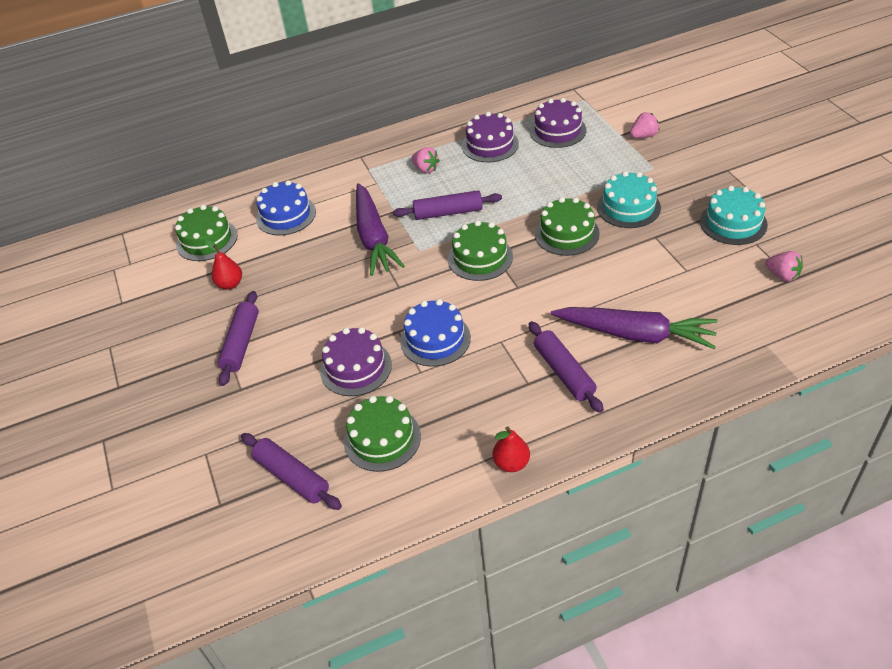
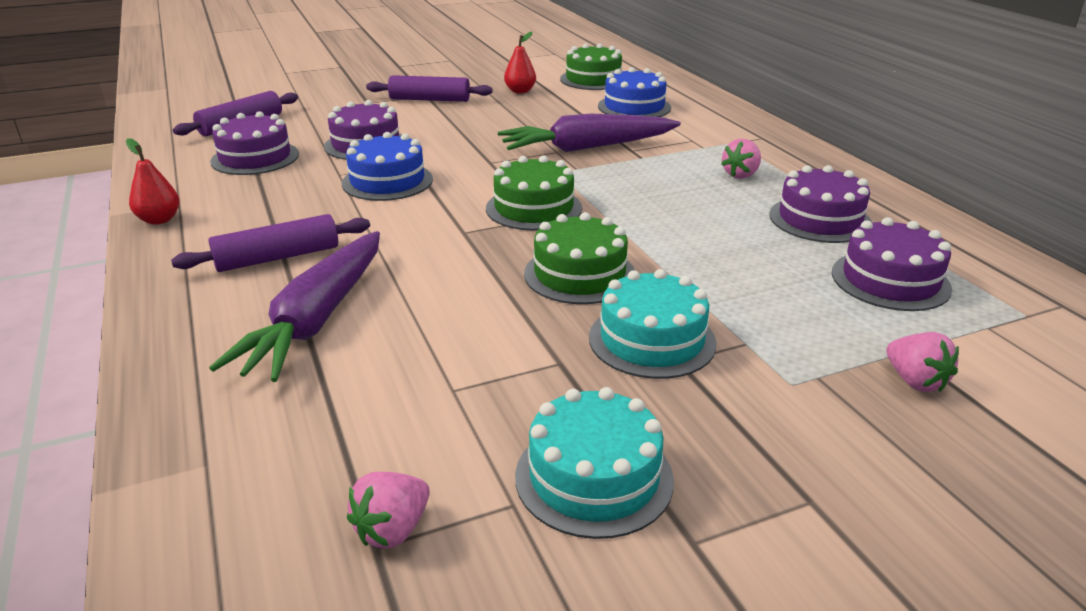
camera: 85 degrees right, 15 degrees down
green cake [344,396,421,472] -> purple cake [210,111,299,175]
purple rolling pin [393,190,502,220] -> none

